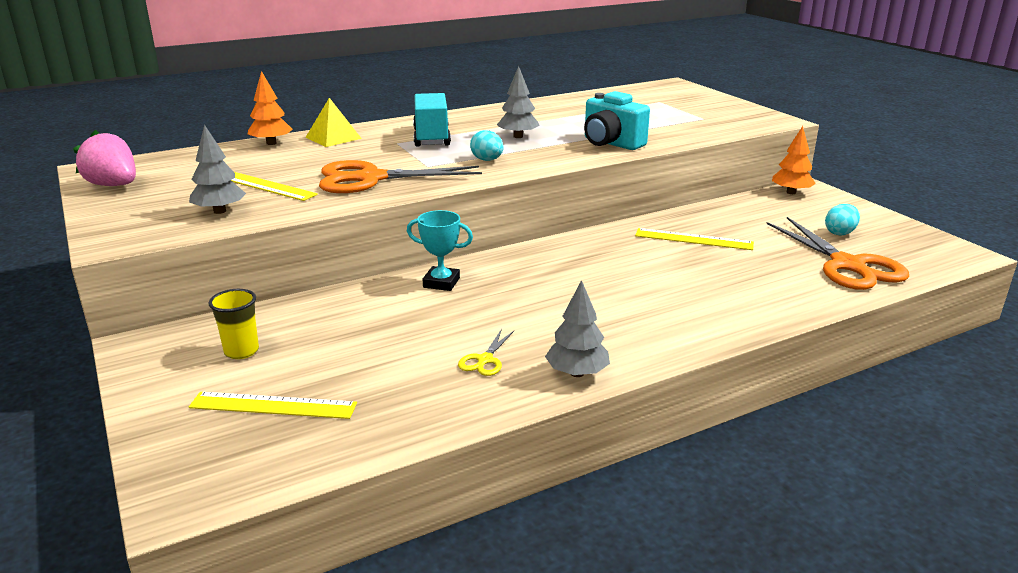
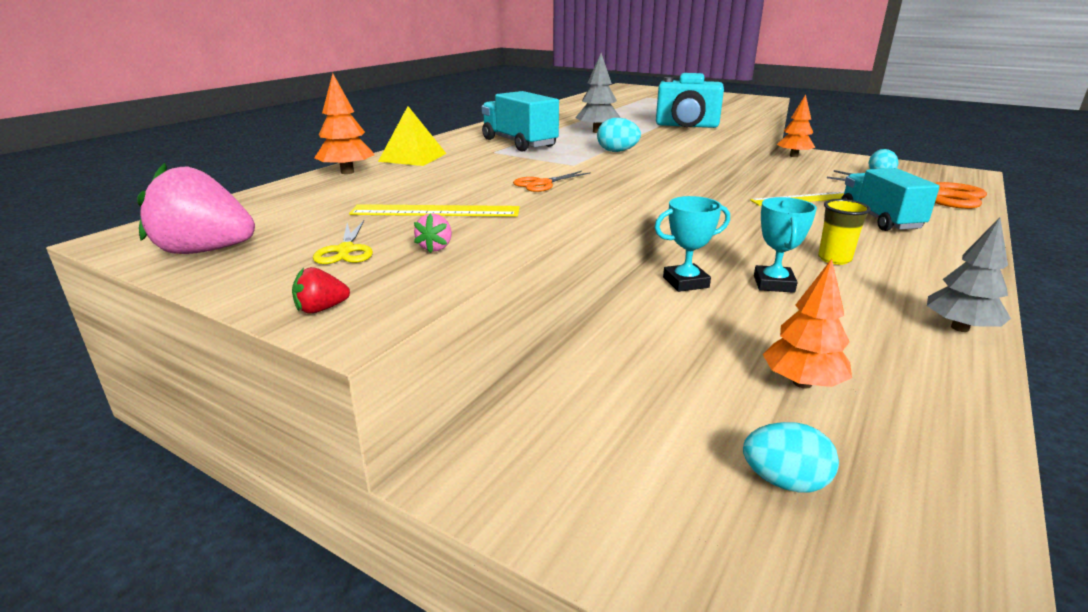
camera: 30 degrees left, 0 degrees up
grey tree [189,124,246,214] -> pink strawberry [414,213,452,253]
yellow ruler [189,392,357,419] -> turquoise egg [743,422,839,493]
yellow cup [208,289,259,359] -> yellow cup moved to [818,199,871,265]
orange scissors [319,160,482,193] -> orange scissors [513,171,591,192], size x0.43
yellow scissors [458,329,514,376] -> yellow scissors moved to [313,221,373,264]
none -> red strawberry [292,267,350,314]
none -> turquoise trophy [754,197,817,293]
none -> orange tree [763,259,852,389]
none -> turquoise truck [841,168,940,231]

